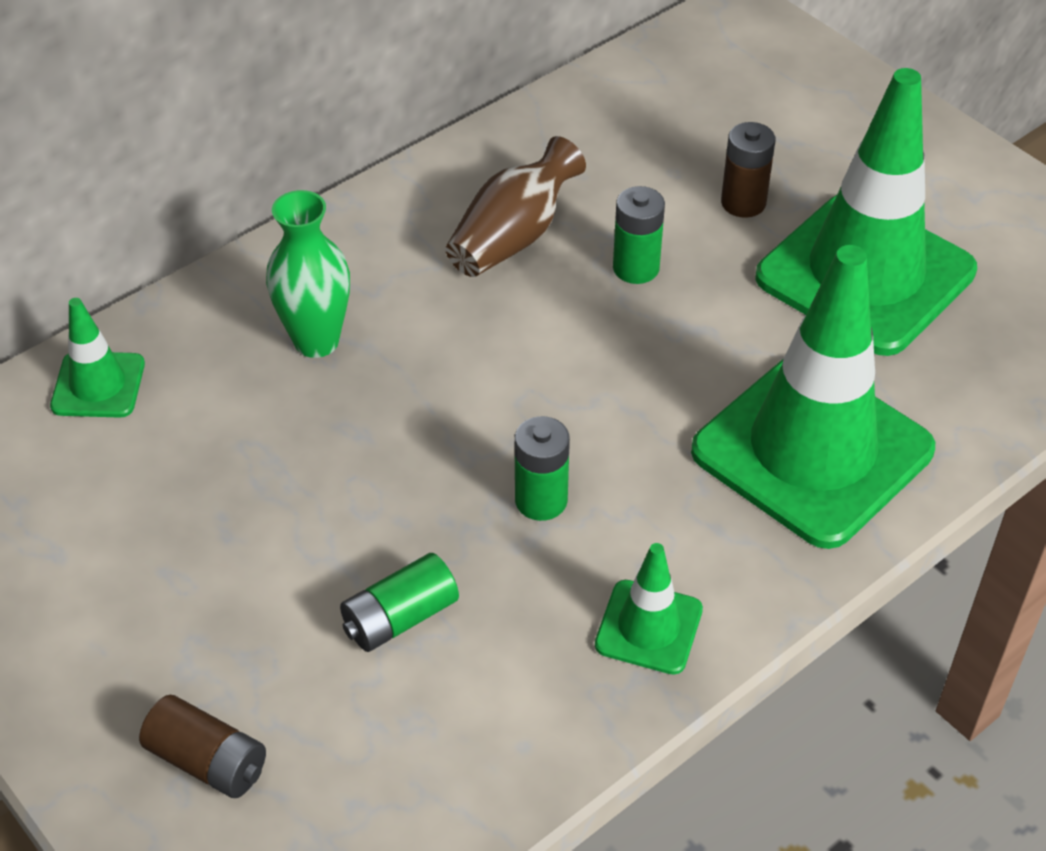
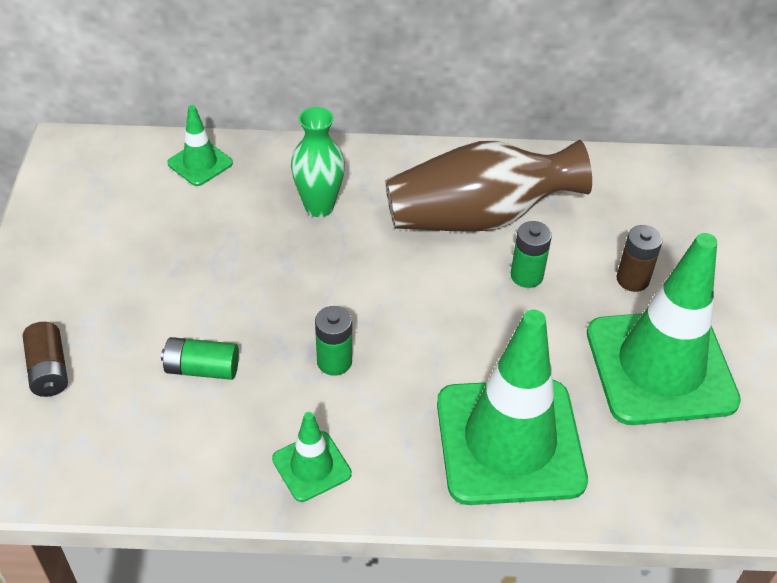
camera: 40 degrees right, 0 degrees up
brown vase [445,136,586,277] -> brown vase [385,140,592,232], size x1.67

